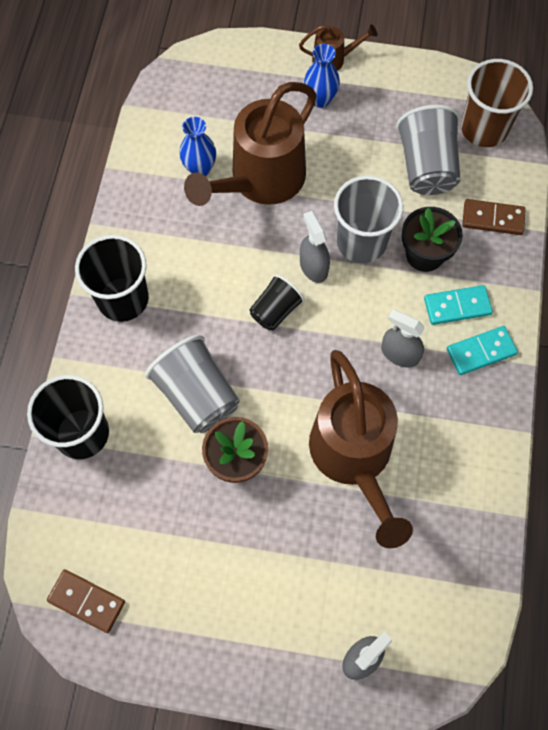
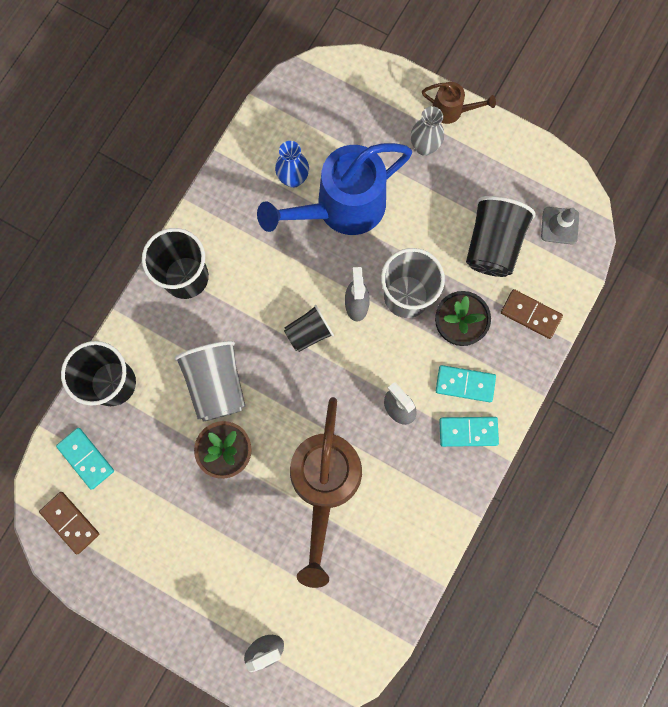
camera: 20 degrees right, 10 degrees up
brown watering can [184,82,317,206] -> blue watering can [257,143,412,235]
blue vase [304,44,340,108] -> grey vase [411,106,444,156]
grey cup [396,105,461,195] -> black cup [466,196,536,277]
brown cup [461,59,533,147] -> grey traffic cone [541,207,579,245]
none -> turquoise domino [56,428,114,489]

